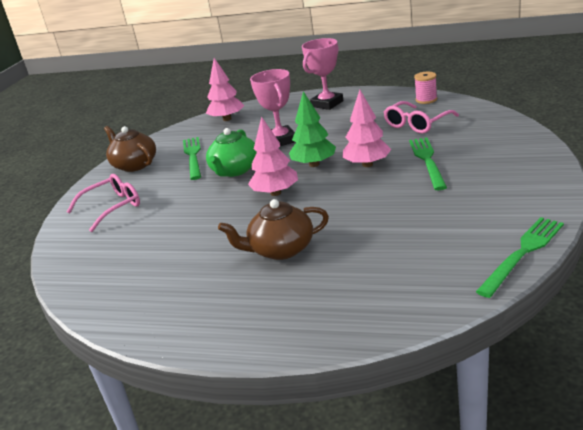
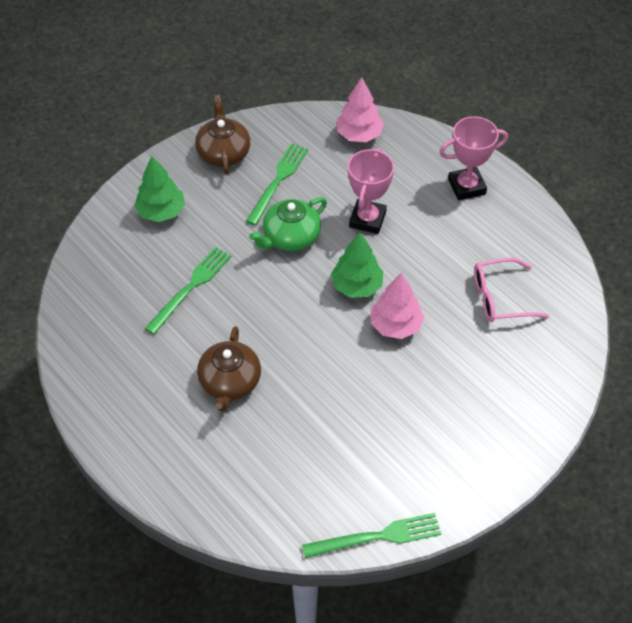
camera: 30 degrees right, 25 degrees up
pink glasses [67,174,140,232] -> green tree [134,156,185,222]
brown teapot [218,199,329,260] -> brown teapot turned 105 degrees counterclockwise [197,326,261,412]
pink tree [248,116,298,196] -> none
green fork [409,137,447,190] -> green fork moved to [145,247,232,335]
pink spool [414,72,437,104] -> none

